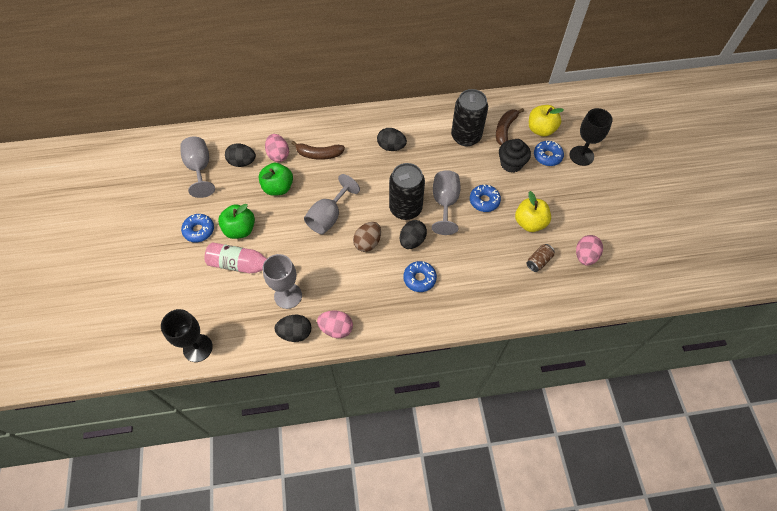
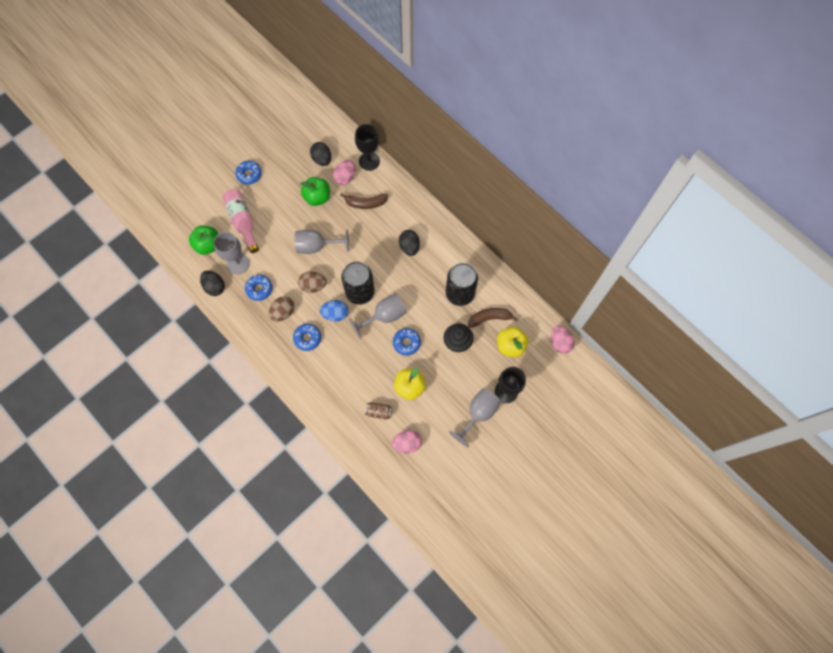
camera: 55 degrees right, 10 degrees up
black goblet [161,309,213,362] -> black goblet moved to [355,124,380,171]
grey goblet [181,136,215,198] -> grey goblet moved to [449,388,501,447]
green apple [218,204,255,239] -> green apple moved to [189,226,218,255]
brown banana [291,141,345,160] -> brown banana turned 60 degrees counterclockwise [340,193,388,209]
pink egg [317,310,353,338] -> pink egg moved to [551,326,575,354]
black egg [400,220,427,249] -> blue egg [320,300,349,321]
blue donut [534,140,564,166] -> blue donut moved to [245,275,273,301]
none -> brown egg [269,296,294,321]

